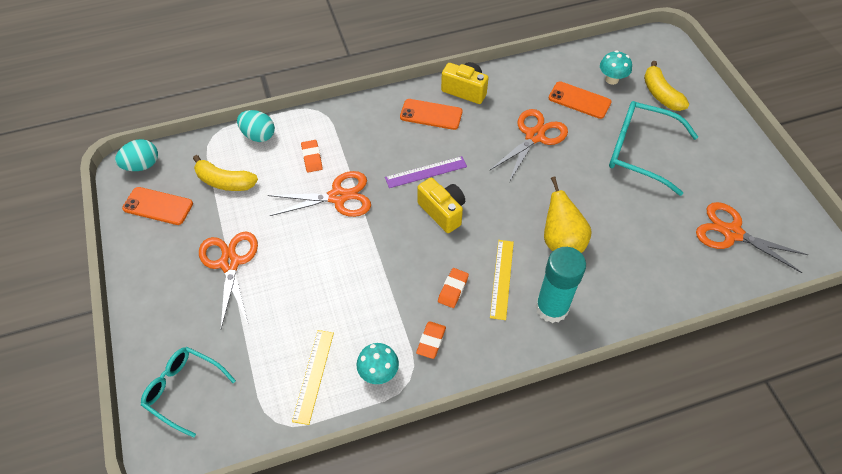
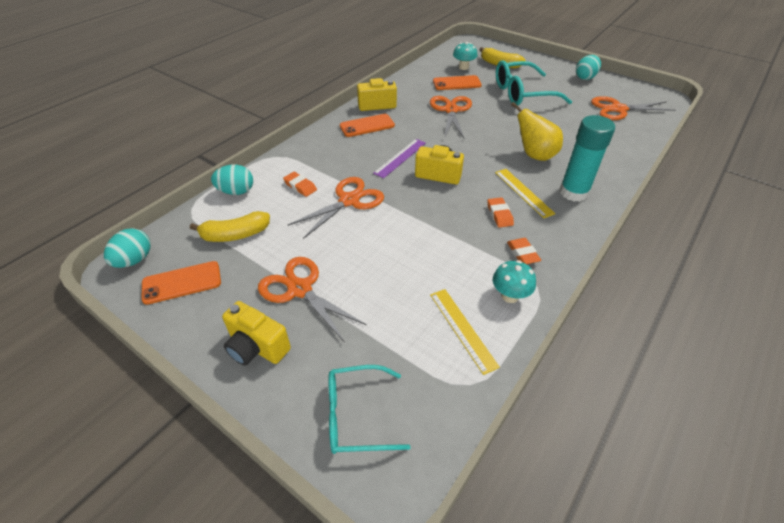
camera: 35 degrees left, 10 degrees down
none -> yellow camera [222,301,291,366]
none -> turquoise egg [576,55,601,80]

